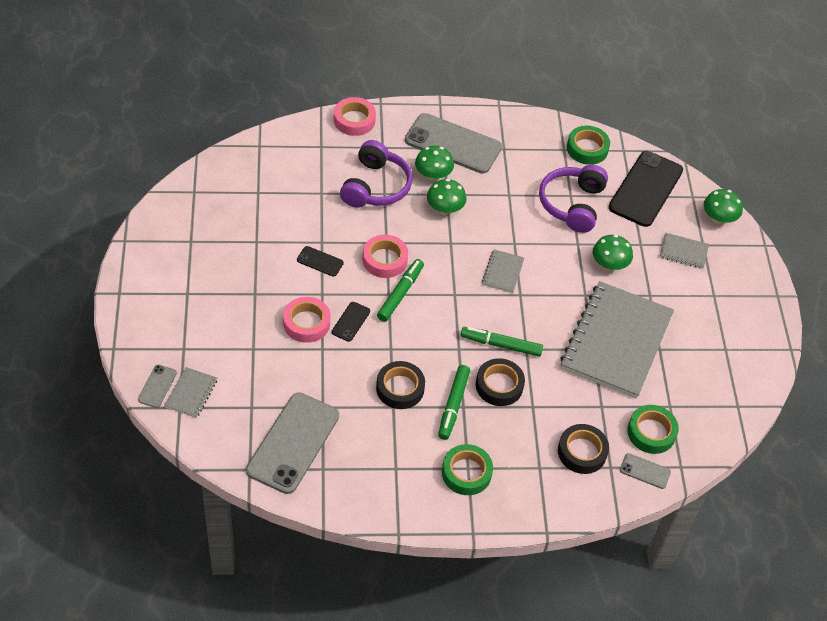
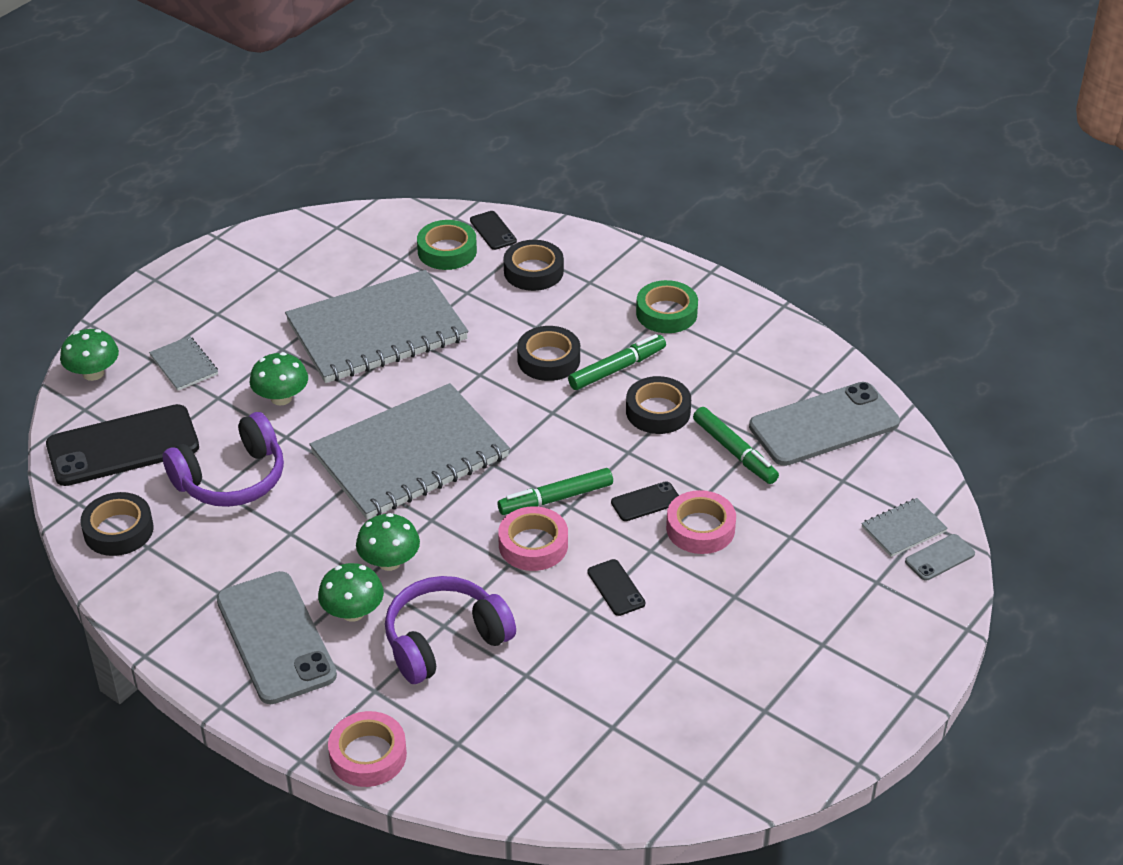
camera: 135 degrees left, 10 degrees down
green marker [461,327,543,357] -> green marker moved to [693,407,779,484]
grey notebook [482,249,524,293] -> grey notebook [309,383,510,520], size x2.43
green tape [567,126,610,165] -> black tape [80,492,153,556]
grey phone [620,453,671,489] -> black phone [470,211,517,250]

